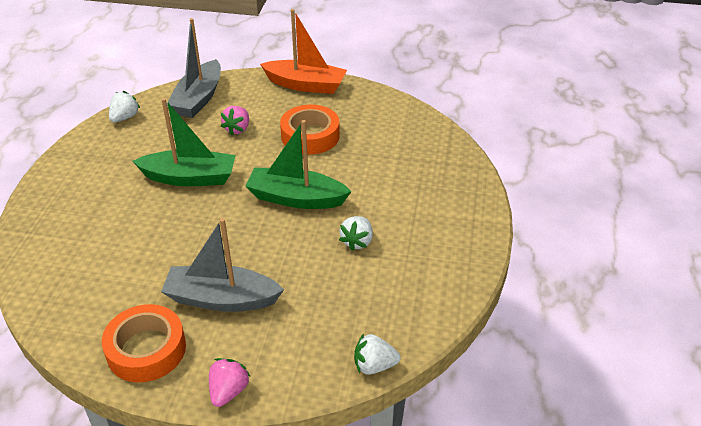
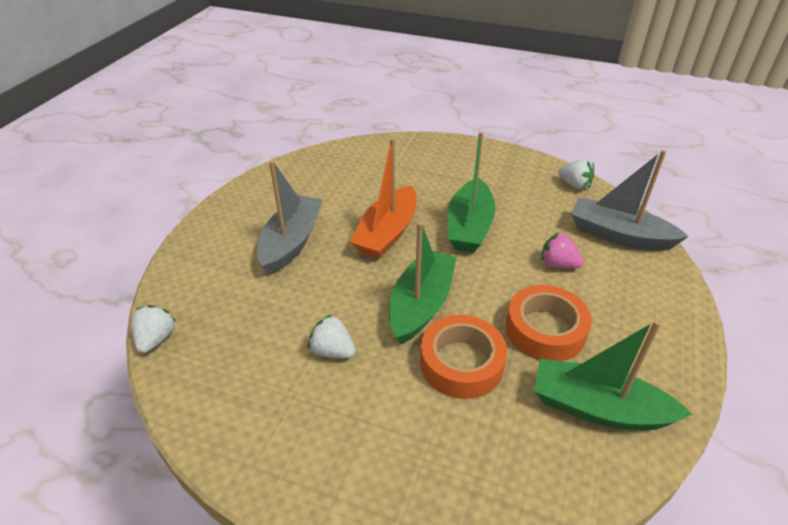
camera: 100 degrees right, 0 degrees up
orange tape [102,304,186,382] -> orange tape moved to [420,315,507,399]
pink strawberry [209,358,251,407] -> none
orange boat [260,9,347,94] -> orange boat moved to [350,138,417,259]
none -> green boat [534,320,693,430]

